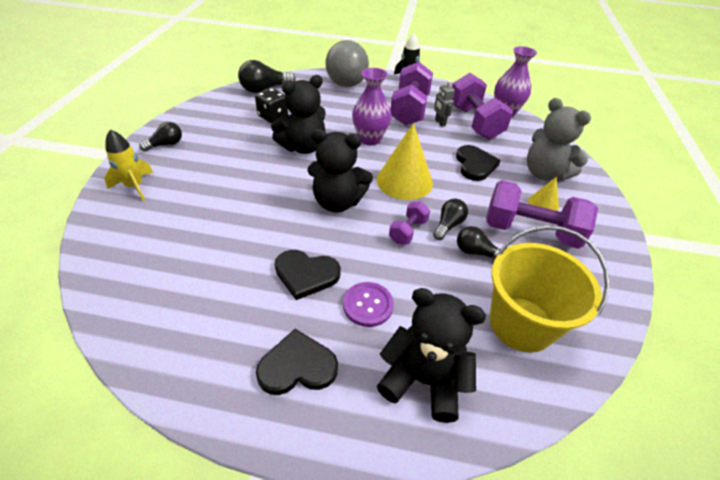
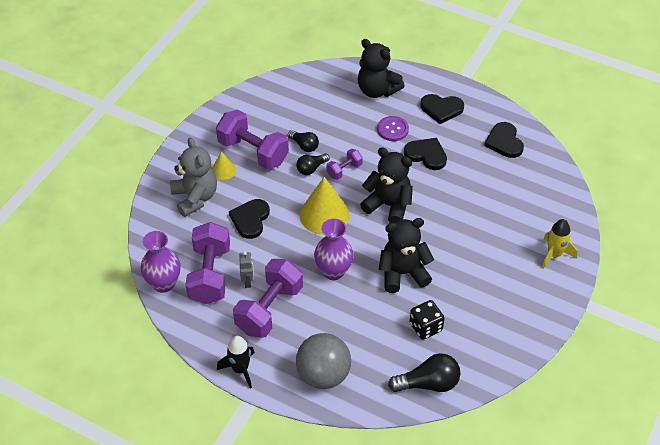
camera: 160 degrees left, 5 degrees up
black light bulb [139,122,182,151] -> none
yellow bucket [490,226,610,353] -> none
none -> black heart [484,122,524,158]

